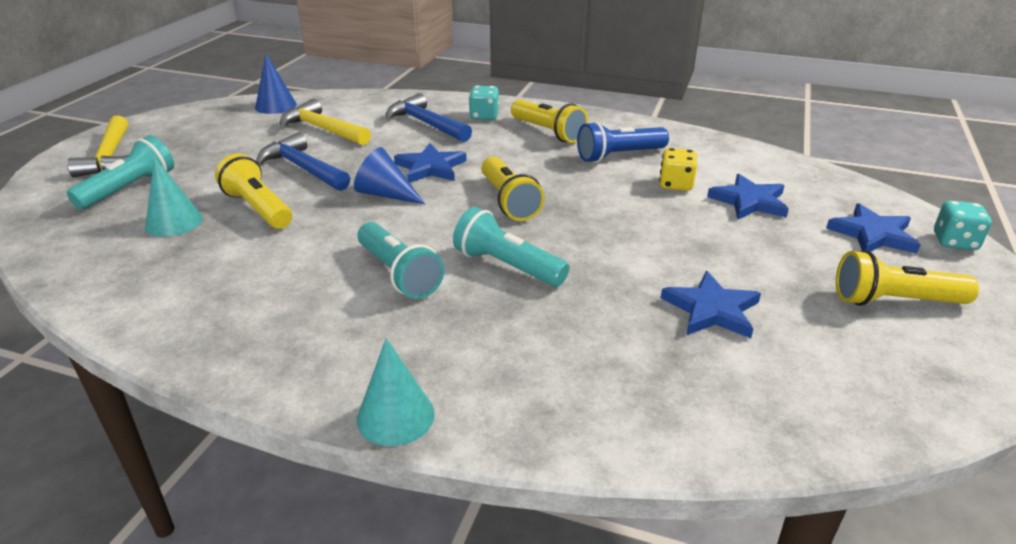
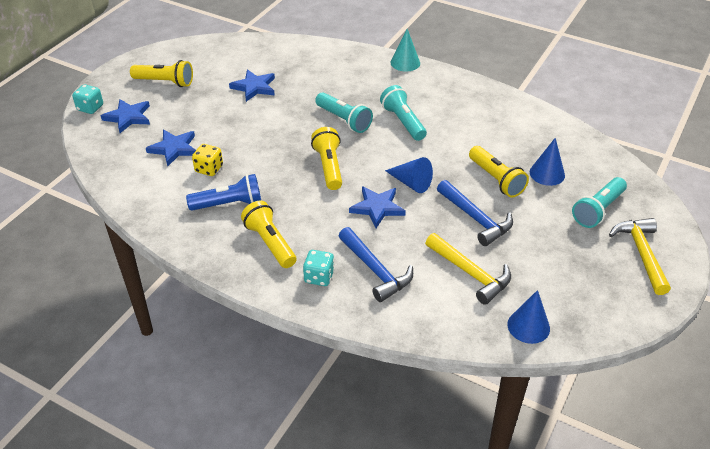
camera: 170 degrees left, 10 degrees up
turquoise cone [145,157,203,237] -> blue cone [530,138,565,186]

